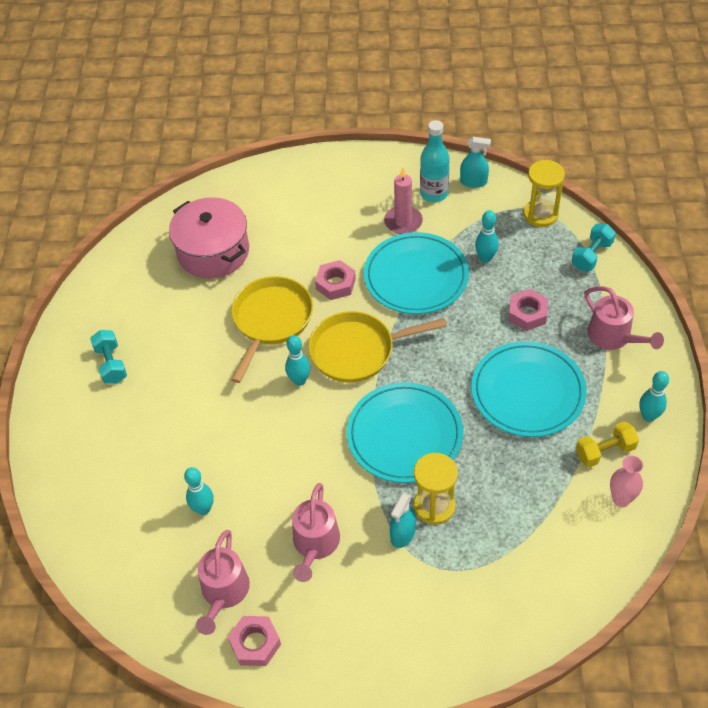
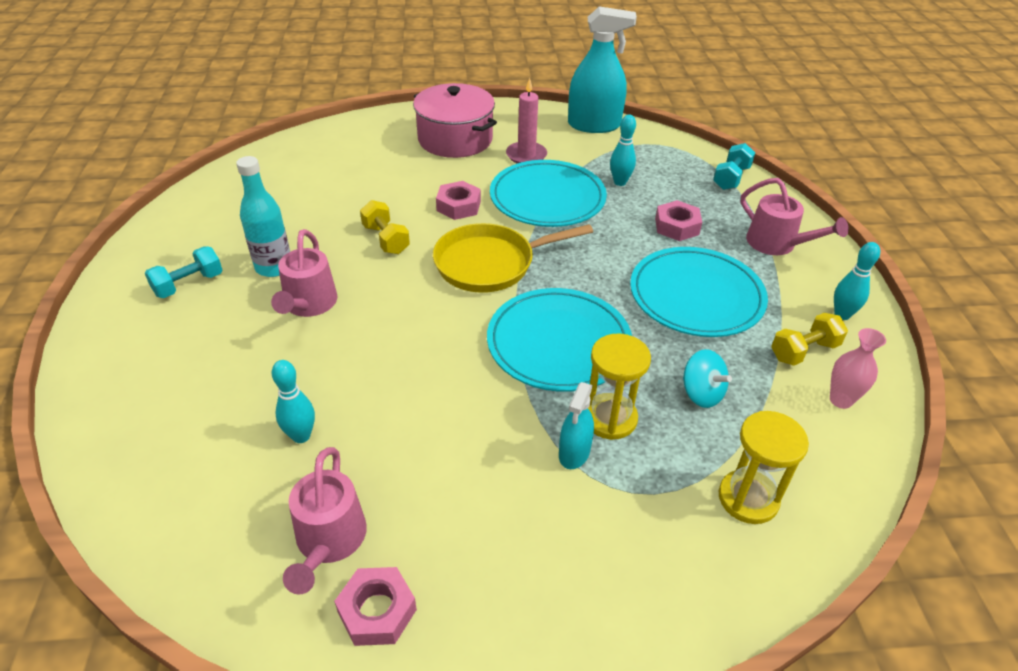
camera: 10 degrees left, 10 degrees down
turquoise dumbbell [90,330,127,384] -> turquoise dumbbell turned 75 degrees clockwise [145,246,223,298]
pink pot [169,197,249,279] -> pink pot moved to [413,83,497,158]
yellow pan [231,276,313,383] -> yellow dumbbell [360,200,410,254]
turquoise bowling pin [285,335,310,386] -> none
pink watering can [292,483,340,582] -> pink watering can moved to [271,229,338,317]
turquoise bottle [420,120,450,202] -> turquoise bottle moved to [236,156,290,277]
turquoise spray bottle [460,137,491,188] -> turquoise spray bottle [568,6,637,133], size x1.89
yellow hourglass [524,160,565,227] -> yellow hourglass moved to [719,411,809,524]
none -> turquoise spinning top [683,349,732,408]

